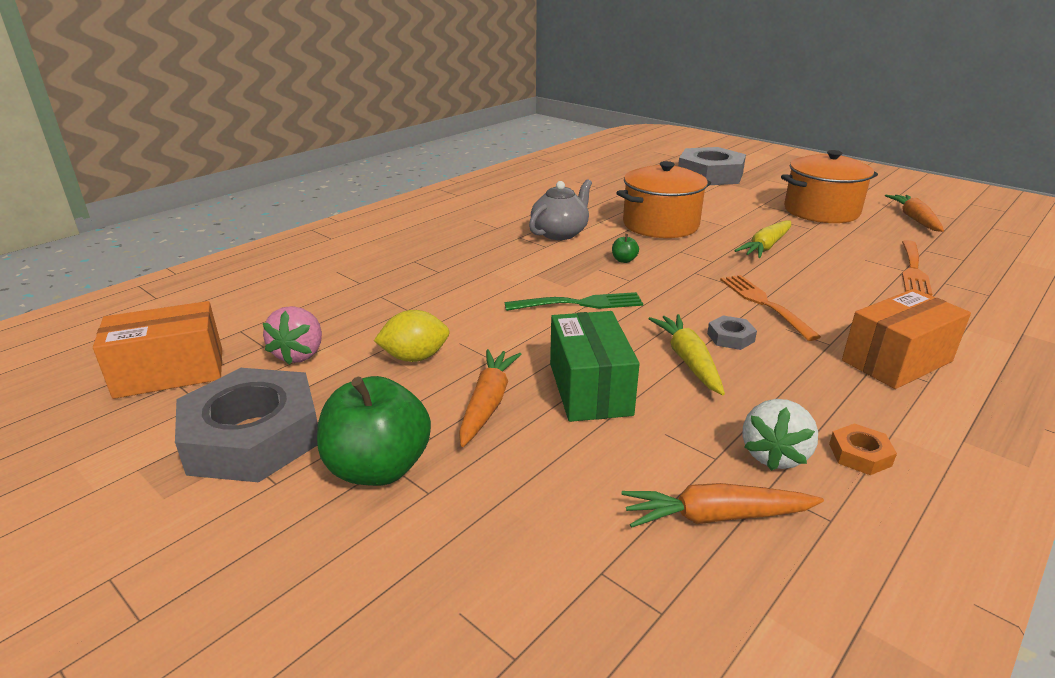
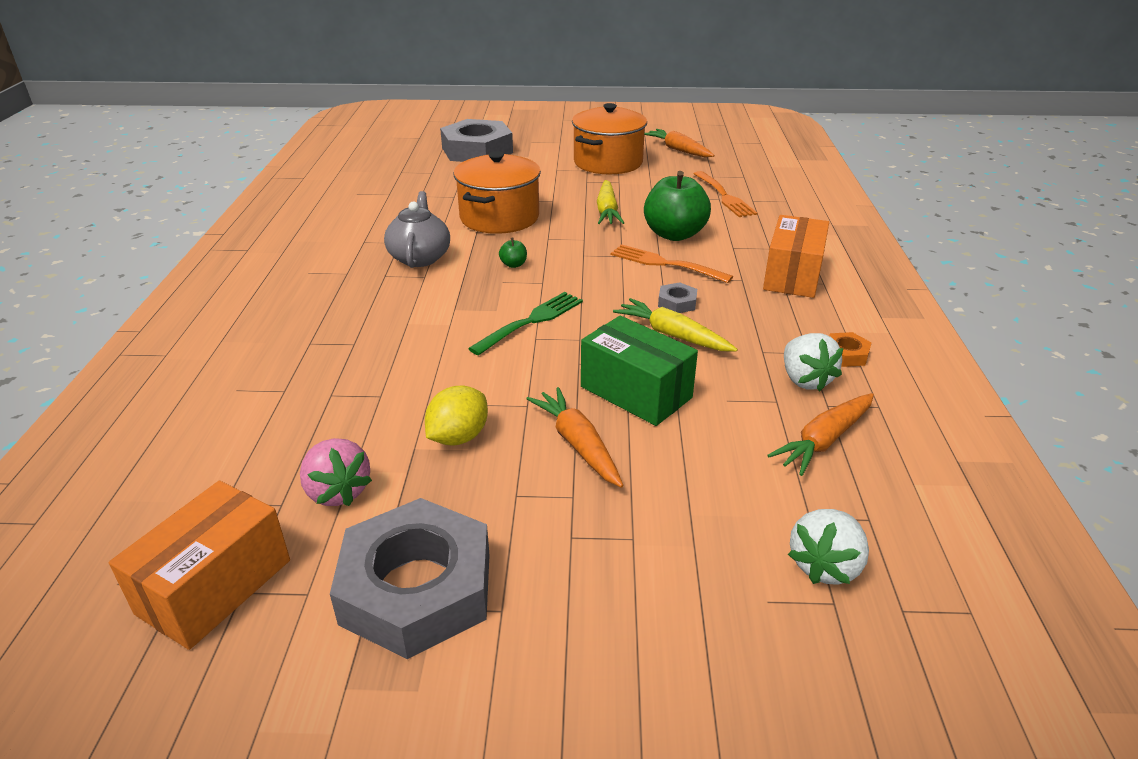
camera: 40 degrees left, 5 degrees up
green apple [317,376,431,486] -> green apple moved to [644,171,711,241]
none -> white strawberry [788,509,869,585]

